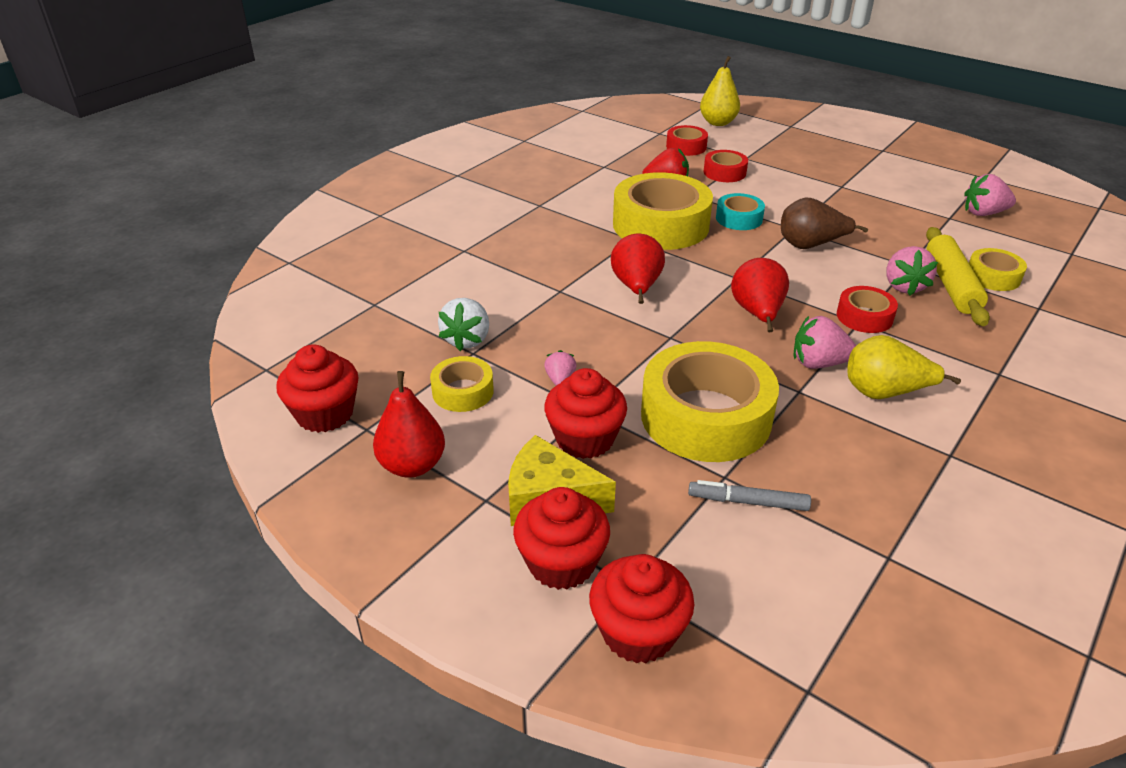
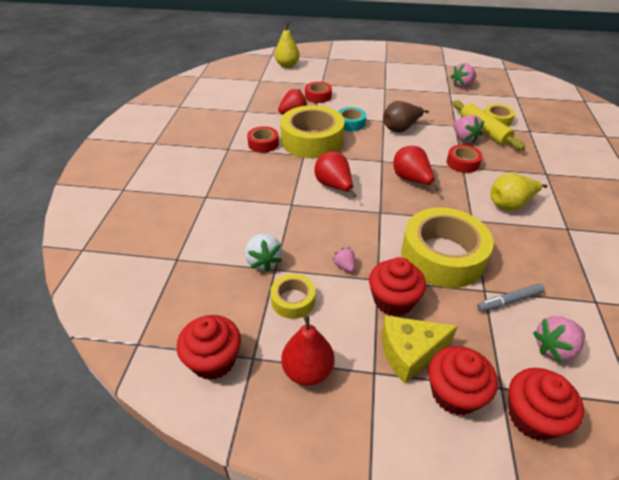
camera: 30 degrees left, 5 degrees up
red tape [666,125,708,156] -> red tape moved to [247,126,279,153]
pink strawberry [794,316,856,369] -> pink strawberry moved to [533,316,585,363]

